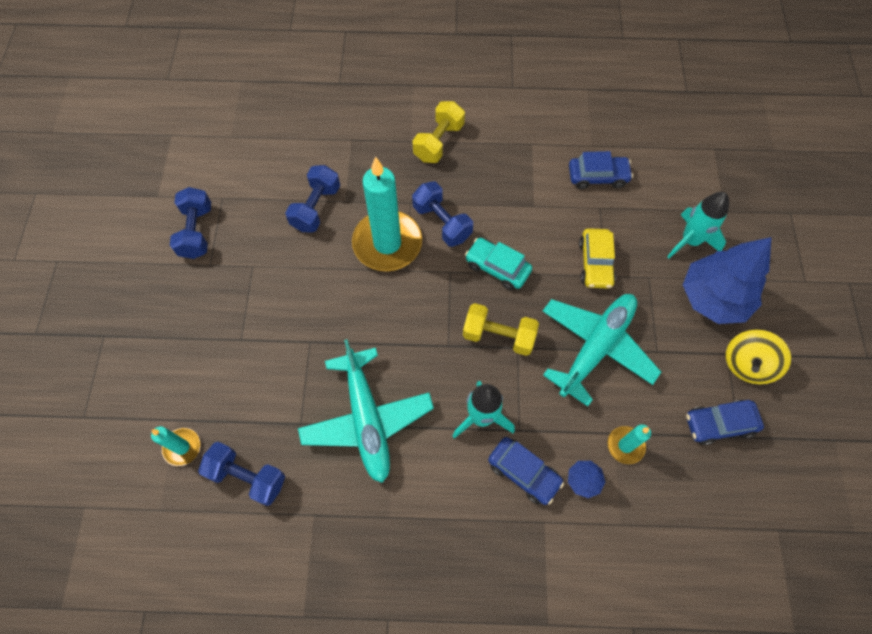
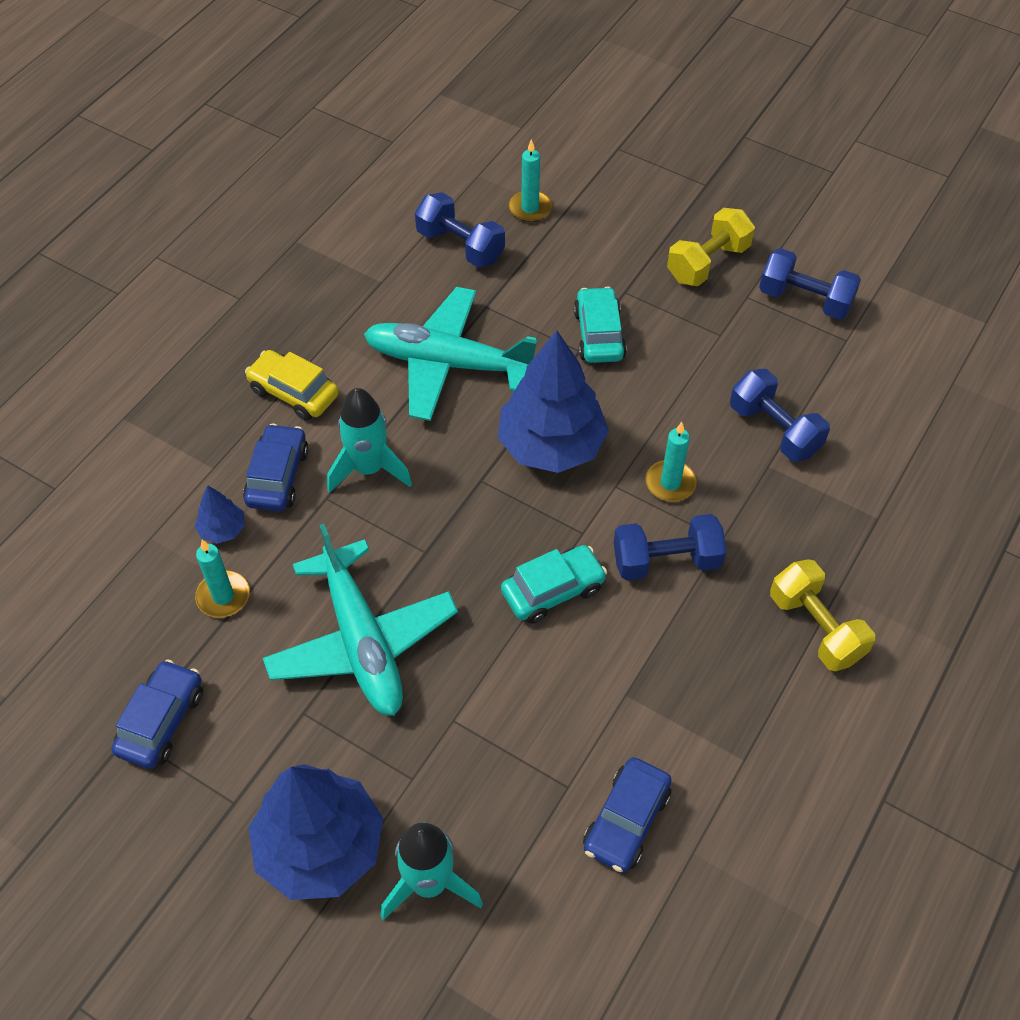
camera: 120 degrees right, 10 degrees down
blue dumbbell [198,442,285,506] -> blue dumbbell turned 75 degrees clockwise [415,192,505,268]
turquoise candle [352,156,422,271] -> turquoise candle [645,422,697,502], size x0.48
yellow dumbbell [463,303,539,356] -> yellow dumbbell moved to [667,208,755,286]
blue car [488,437,564,505] -> blue car turned 120 degrees clockwise [243,423,309,511]
yellow car [579,228,616,289] -> yellow car moved to [245,350,339,421]
yellow spinning top [726,330,791,384] -> none
none -> blue tree [498,330,609,473]
none -> turquoise car [574,287,627,363]

